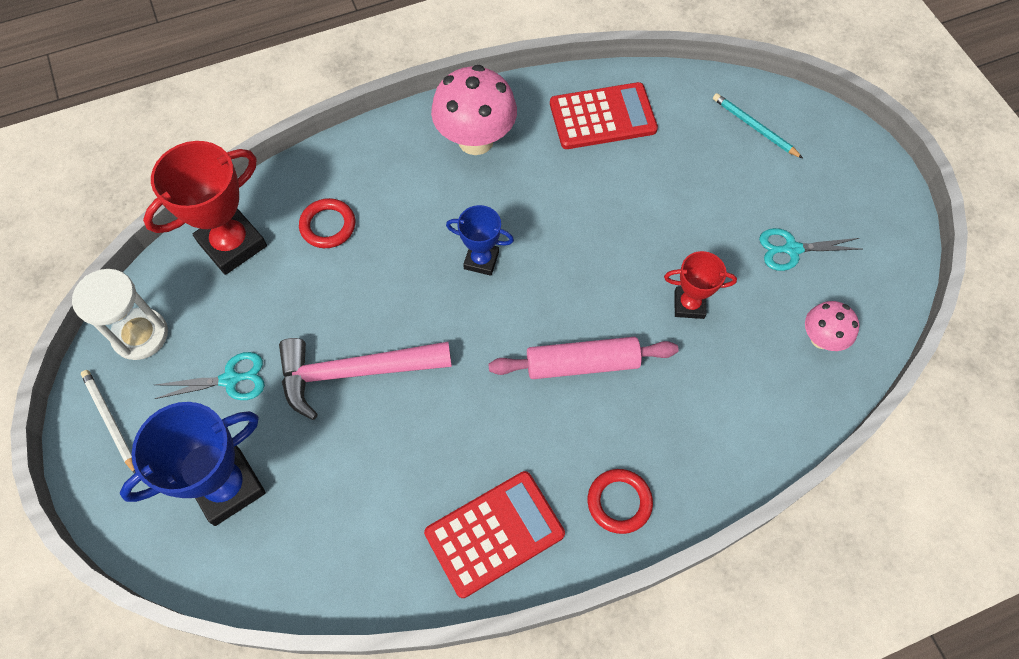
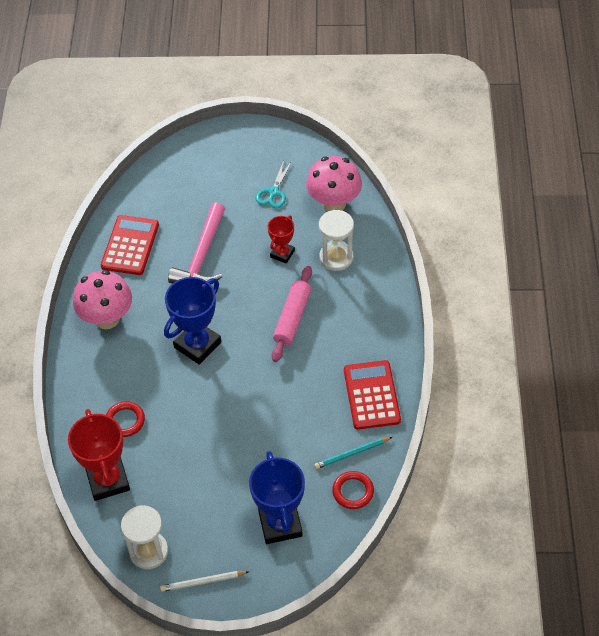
camera: 65 degrees left, 10 degrees down
turquoise scissors [155,352,265,400] -> none
pink hammer [279,338,452,420] -> pink hammer moved to [168,202,225,283]
blue trophy [446,205,514,276] -> blue trophy [164,277,221,365], size x1.76
red ring [588,469,653,534] -> red ring moved to [332,471,374,509]
turquoise pencil [713,93,803,158] -> turquoise pencil moved to [314,437,392,469]
pink mushroom [805,301,859,351] -> pink mushroom [306,156,362,212], size x1.80
none -> white hourglass [319,210,354,271]

